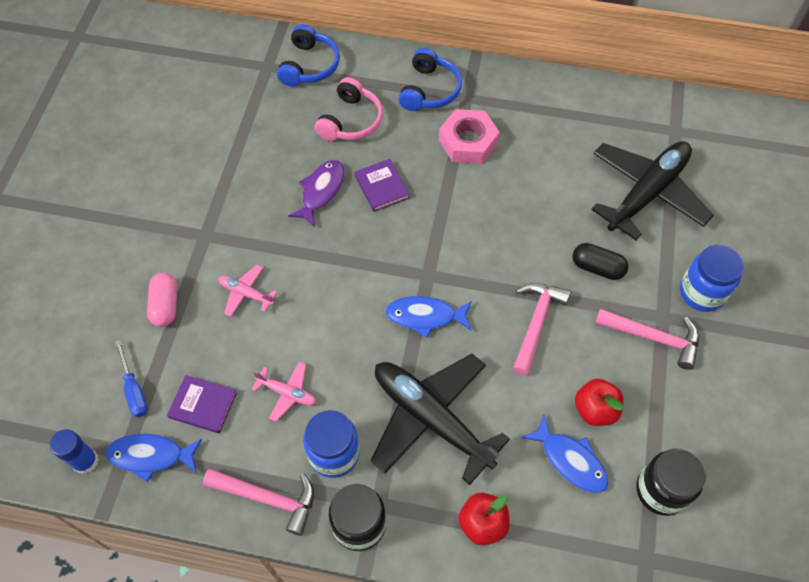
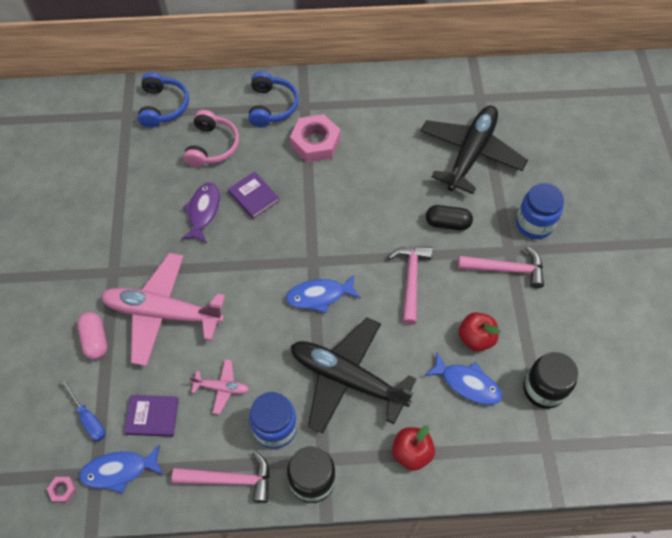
camera: 15 degrees left, 0 degrees up
blue glue stick [50,429,99,474] -> pink nut [47,477,77,503]
pink plane [218,265,277,317] -> pink plane [101,253,225,366], size x2.26

